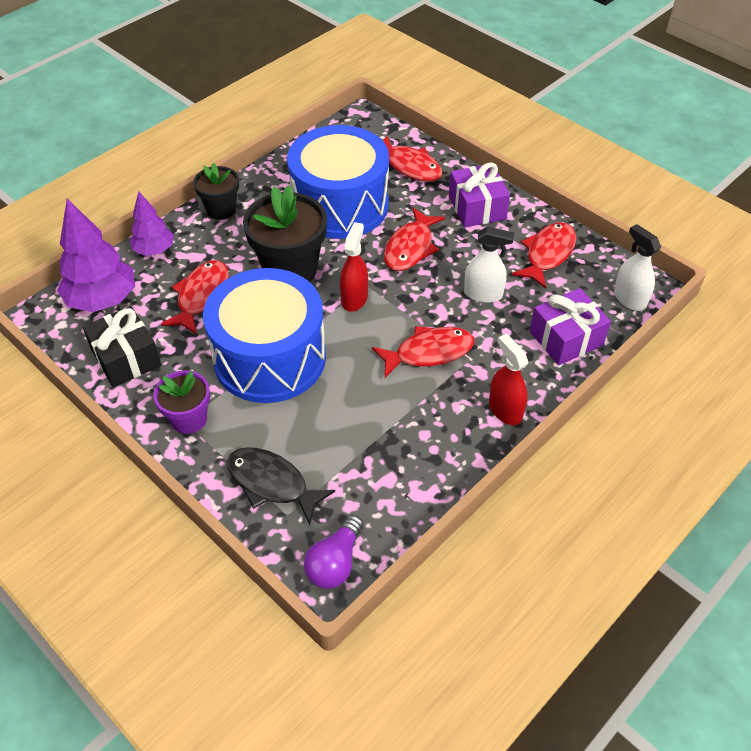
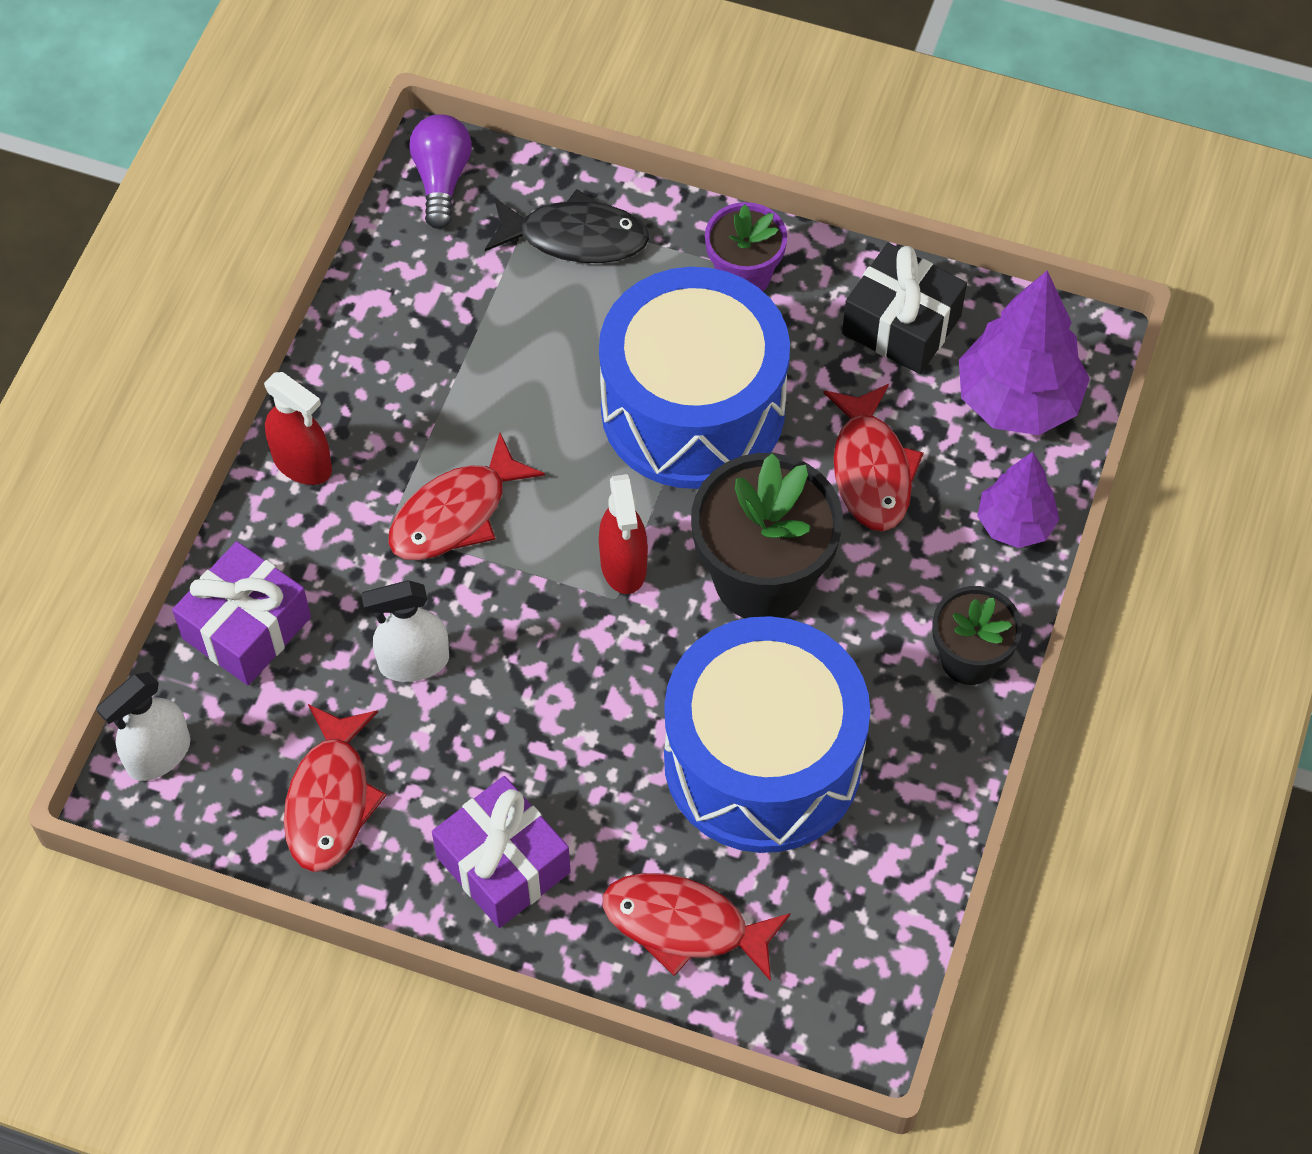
camera: 155 degrees right, 10 degrees up
red fish [384,208,445,271] -> none
white spray bottle [614,224,661,311] -> white spray bottle turned 105 degrees clockwise [96,672,190,781]

